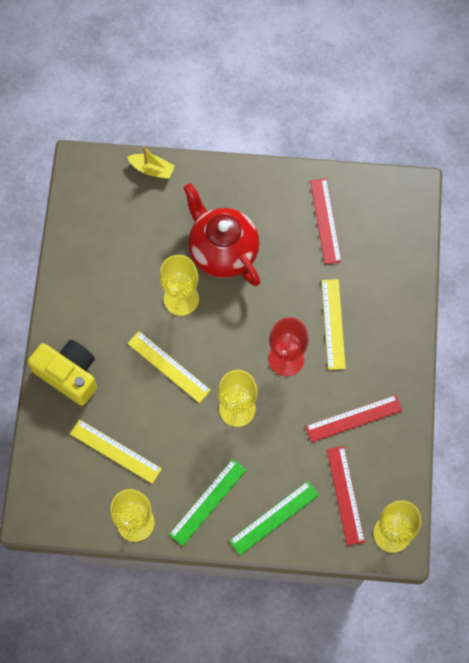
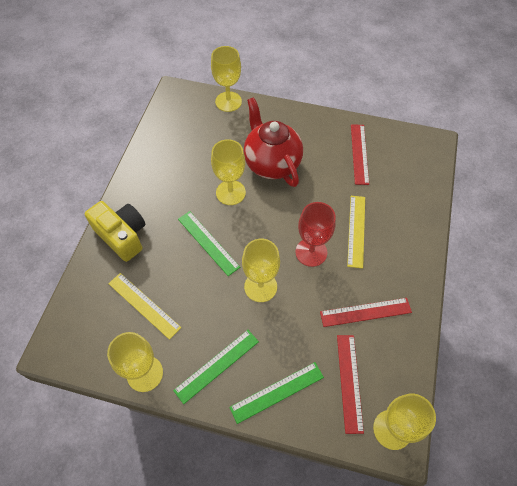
camera: 10 degrees right, 10 degrees down
yellow boat [127,146,175,179] -> yellow goblet [211,46,242,112]
yellow ruler [127,331,211,403] -> green ruler [178,211,240,276]

